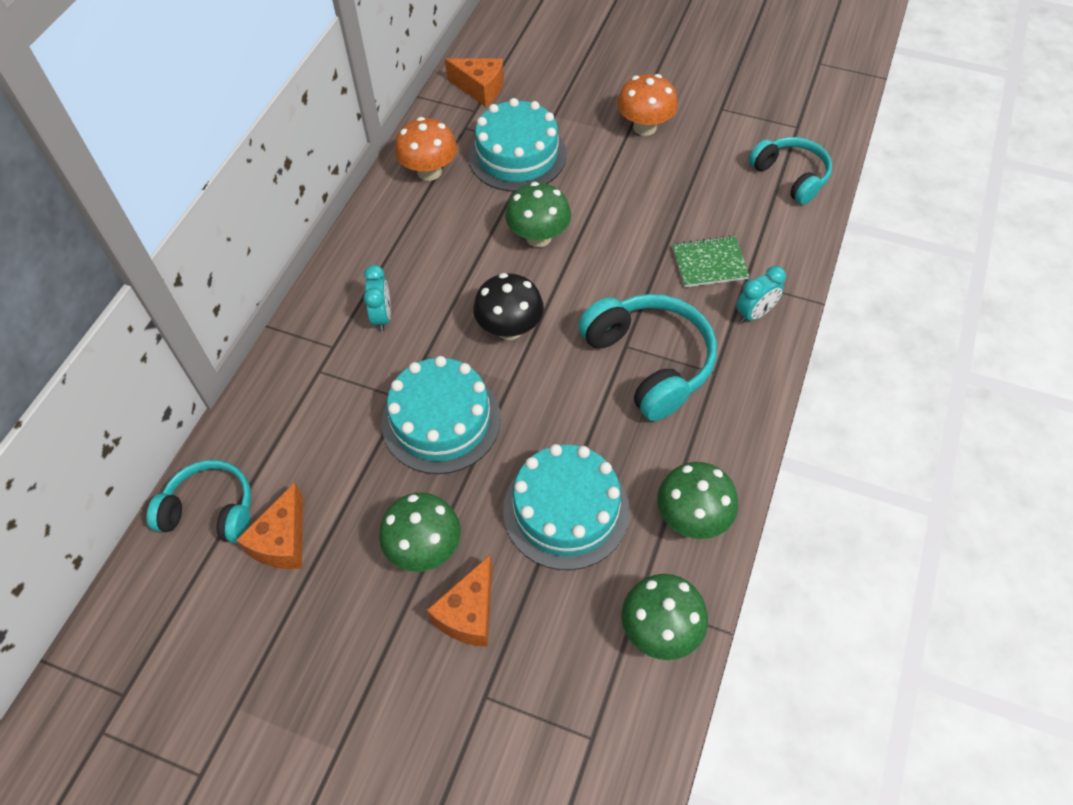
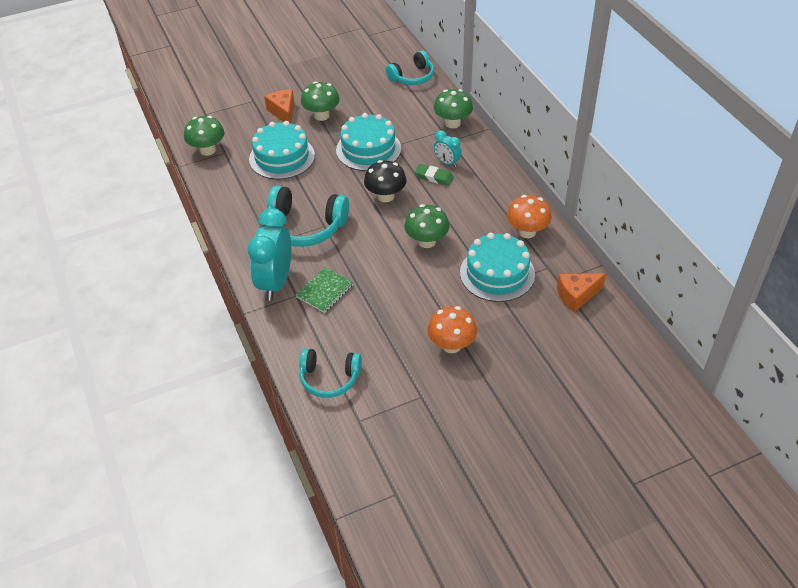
camera: 135 degrees right, 10 degrees down
orange cheese [236,483,303,569] -> none
green mushroom [657,462,738,539] -> green mushroom moved to [434,89,473,128]
turquoise clock [736,266,786,323] -> turquoise clock [248,208,291,301], size x2.01
none -> green eraser [415,164,454,186]

